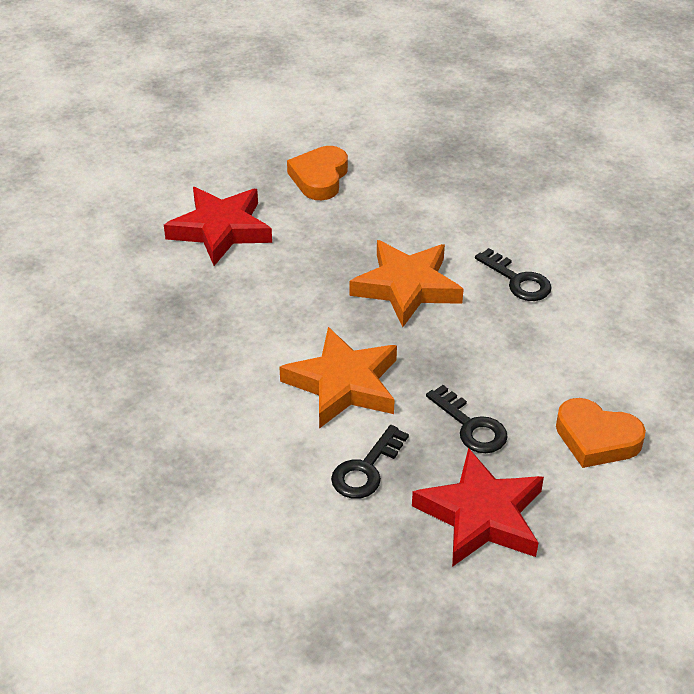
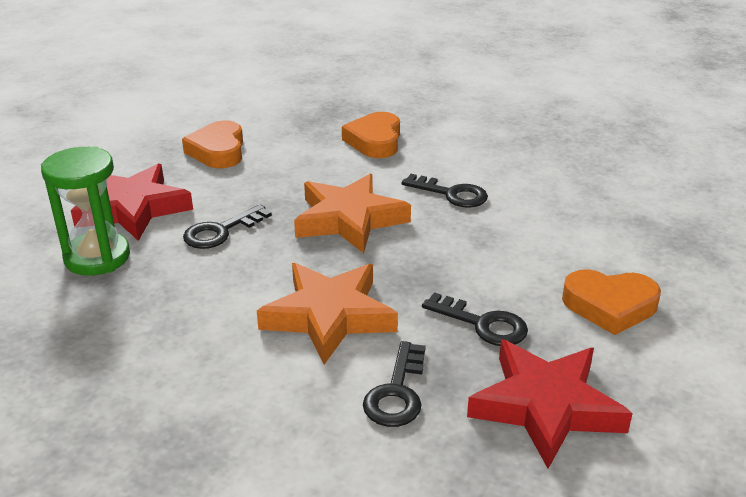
camera: 20 degrees left, 10 degrees down
none -> green hourglass [41,146,130,276]
none -> black key [183,204,272,249]
none -> orange heart [342,112,400,158]

